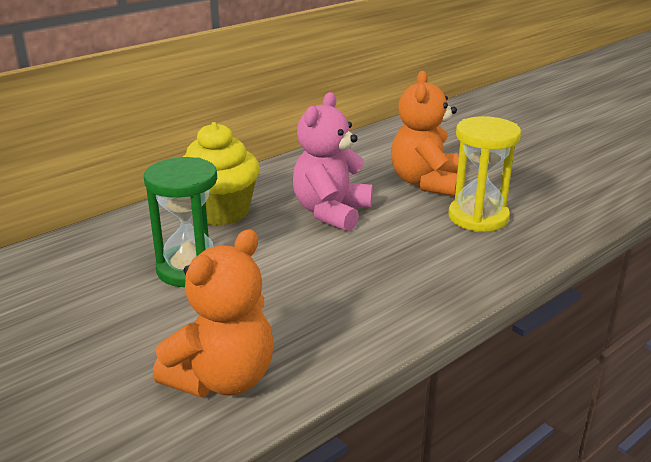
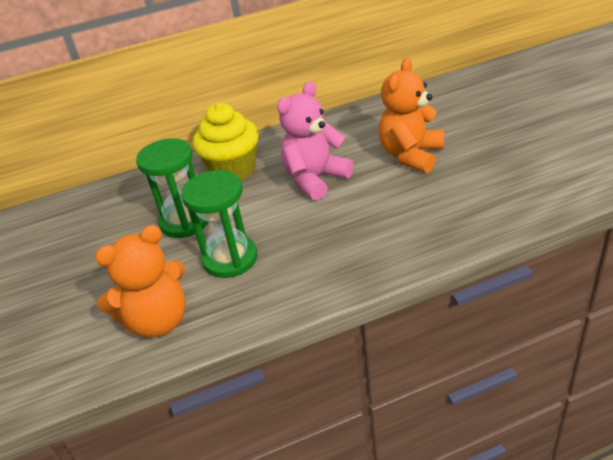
camera: 25 degrees right, 10 degrees up
yellow hourglass [449,116,521,232] -> none
none -> green hourglass [181,170,257,278]

